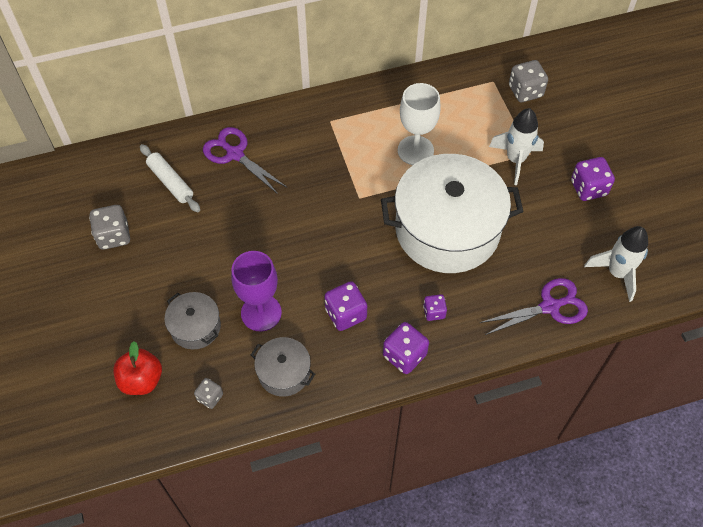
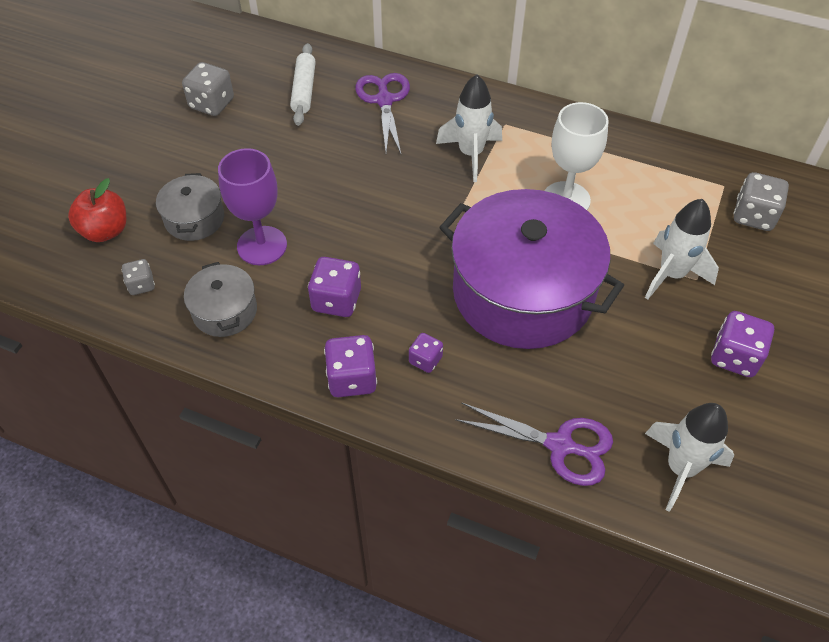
camera: 40 degrees right, 5 degrees down
white pot [381,154,524,273] -> purple pot [439,189,624,349]
none -> white rocket [436,75,502,182]

